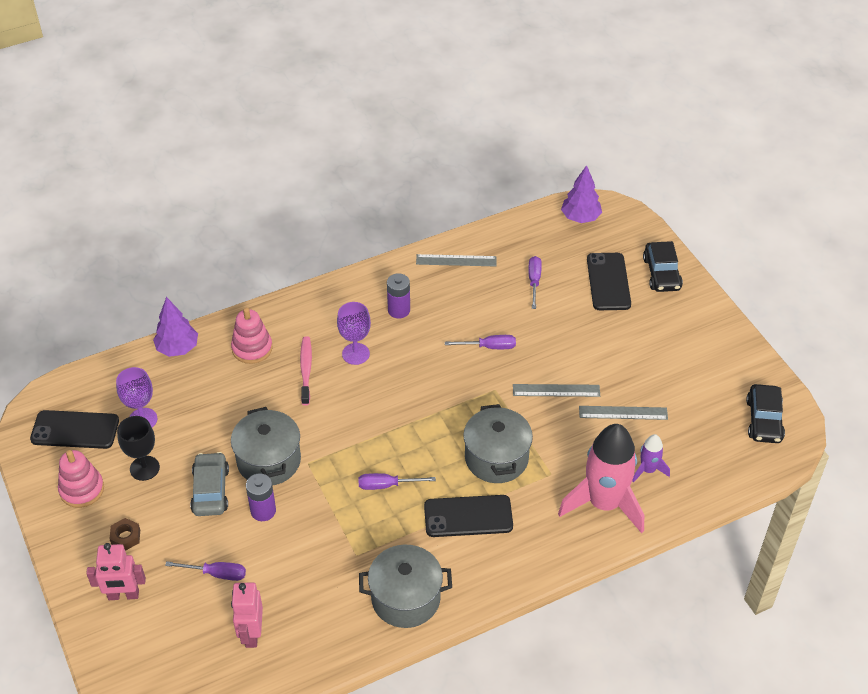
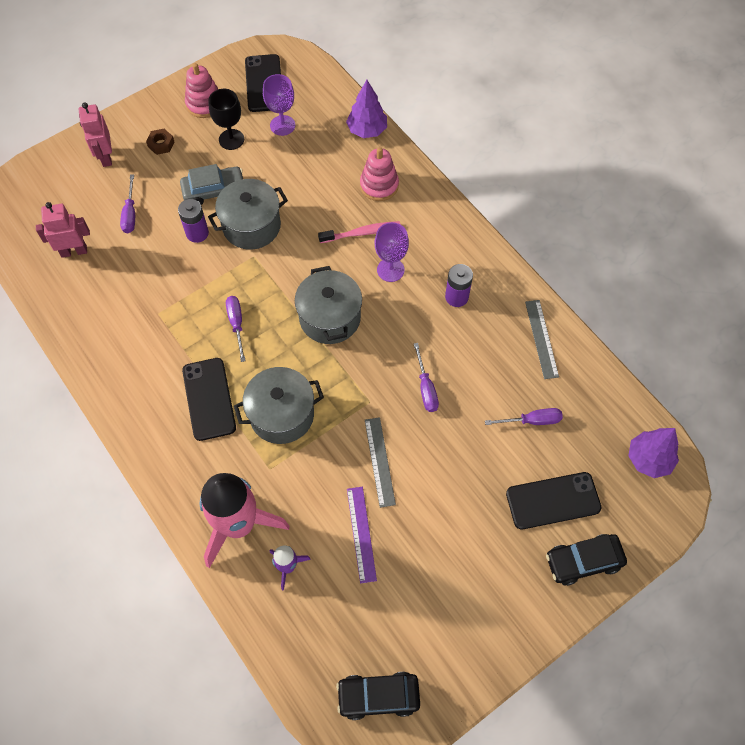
camera: 80 degrees right, 15 degrees up
grey pot [359,545,452,628] -> grey pot moved to [295,266,362,344]
grey ruler [579,406,668,420] -> purple ruler [347,487,377,583]

